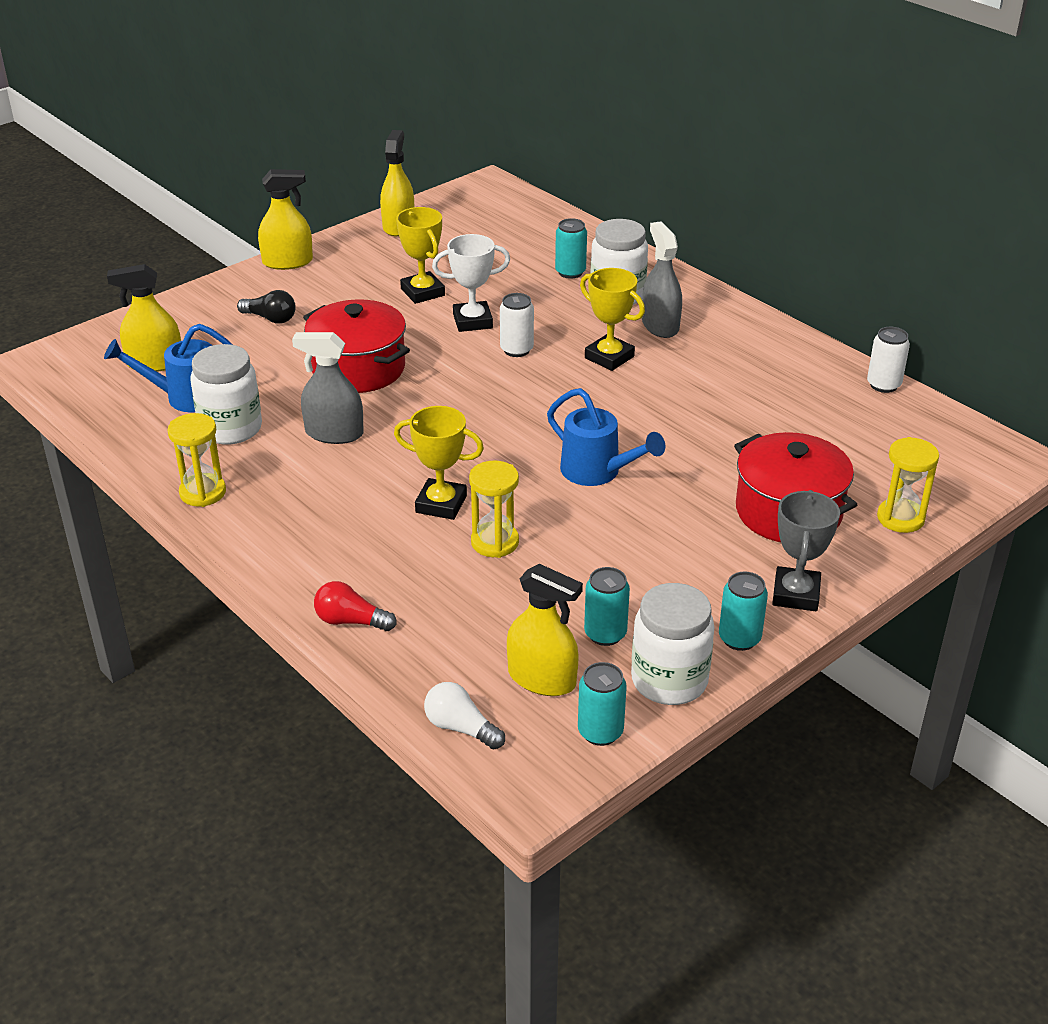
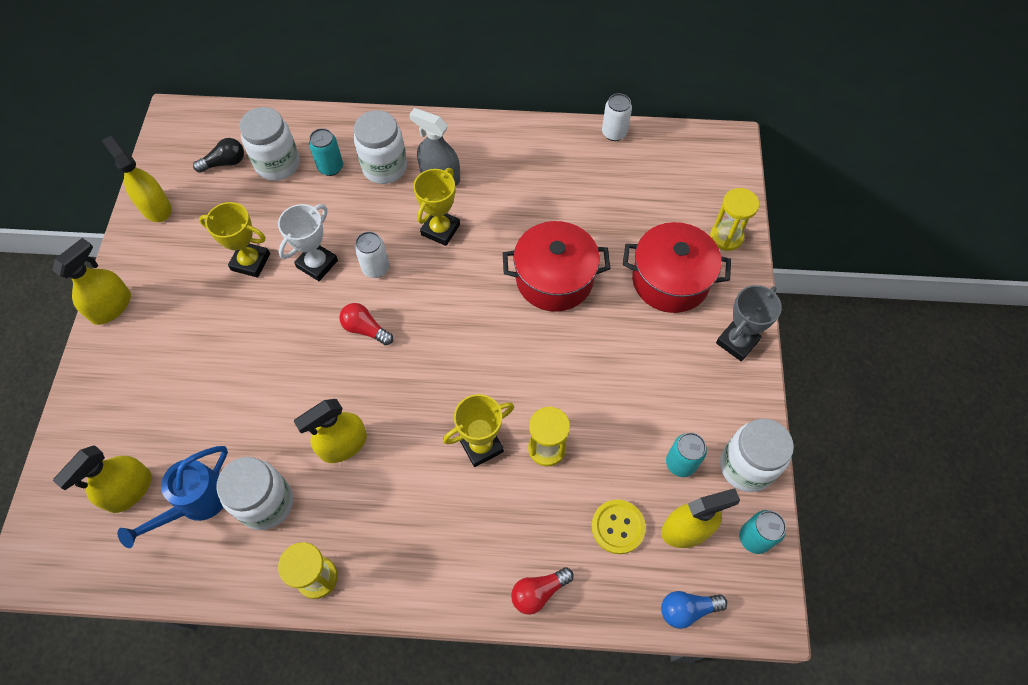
camera: 45 degrees left, 25 degrees up
black light bulb [237,290,296,324] -> black light bulb moved to [193,138,244,173]
grey spray bottle [292,332,364,444] -> yellow spray bottle [294,399,367,463]
red pot [303,299,410,393] -> red pot moved to [503,221,611,312]
white light bulb [424,682,505,749] -> blue light bulb [661,591,728,629]
blue watering can [547,388,665,486] -> none
yellow trophy [580,268,645,371] -> yellow trophy turned 60 degrees counterclockwise [413,168,460,246]
turquoise can [719,572,768,651] -> none
grey trophy [772,490,840,611] -> grey trophy turned 75 degrees clockwise [716,285,782,362]
none -> white jar [239,107,300,181]
none -> red light bulb [339,303,393,345]
none -> yellow button [591,500,646,554]

